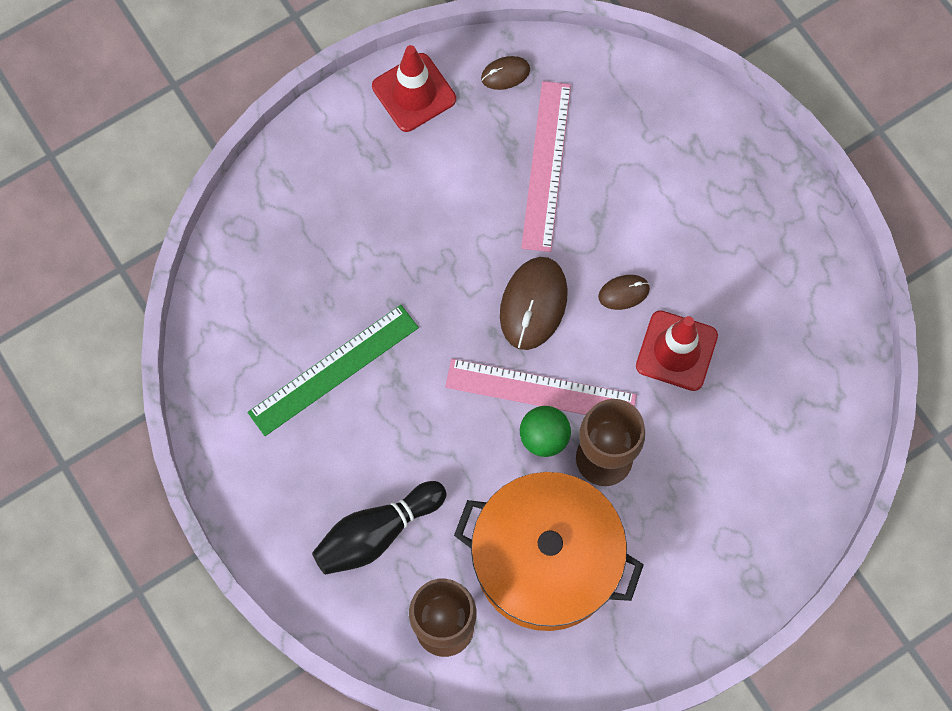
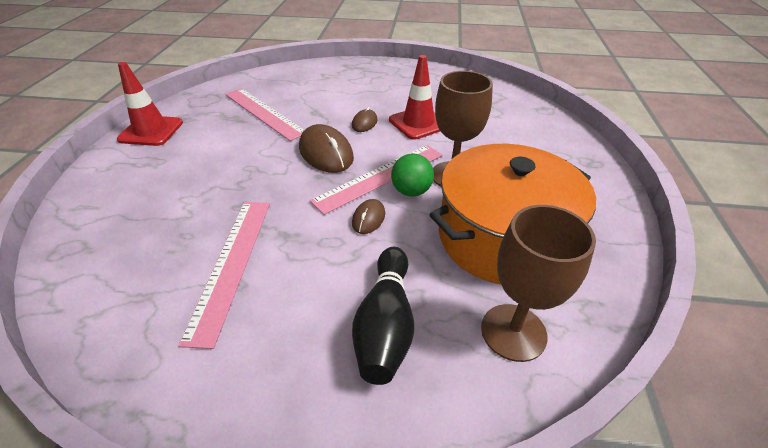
camera: 50 degrees left, 30 degrees down
green ruler [247,305,419,436] -> pink ruler [178,202,270,349]
brown mouse [481,56,530,90] -> brown mouse moved to [352,199,385,234]

